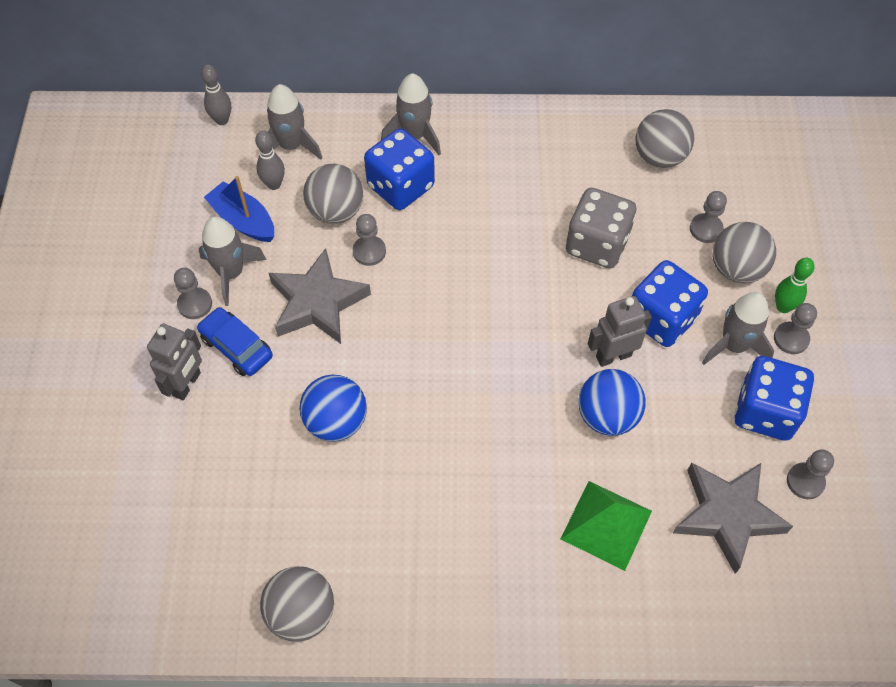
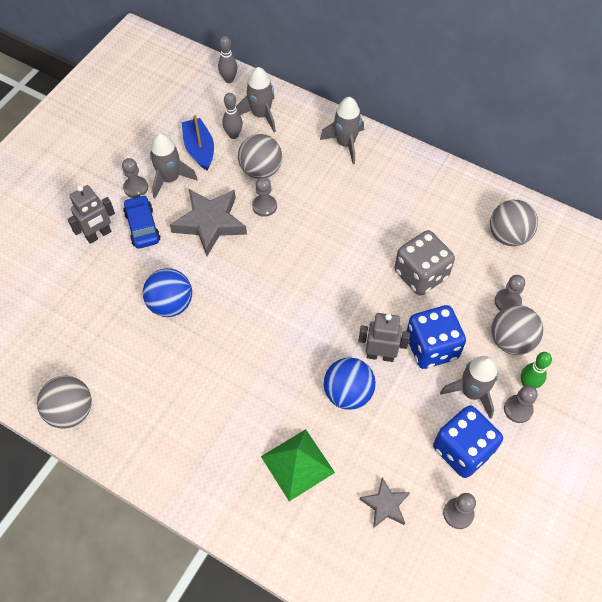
camera: 30 degrees right, 0 degrees up
blue dice [364,128,435,210] -> none
grey star [673,462,793,574] -> grey star [360,477,410,528], size x0.55

